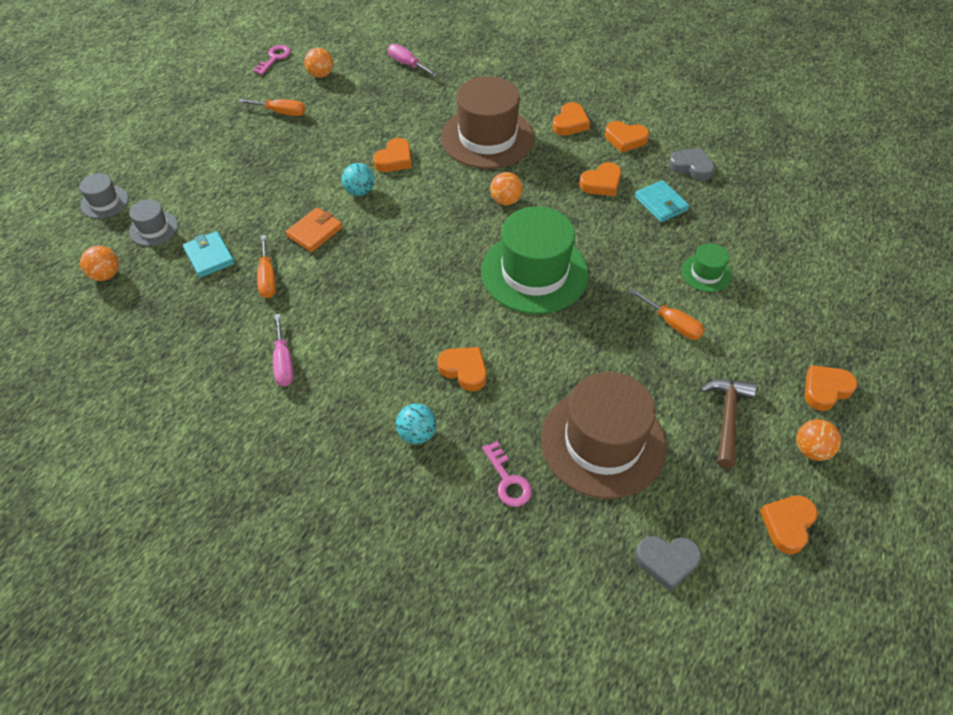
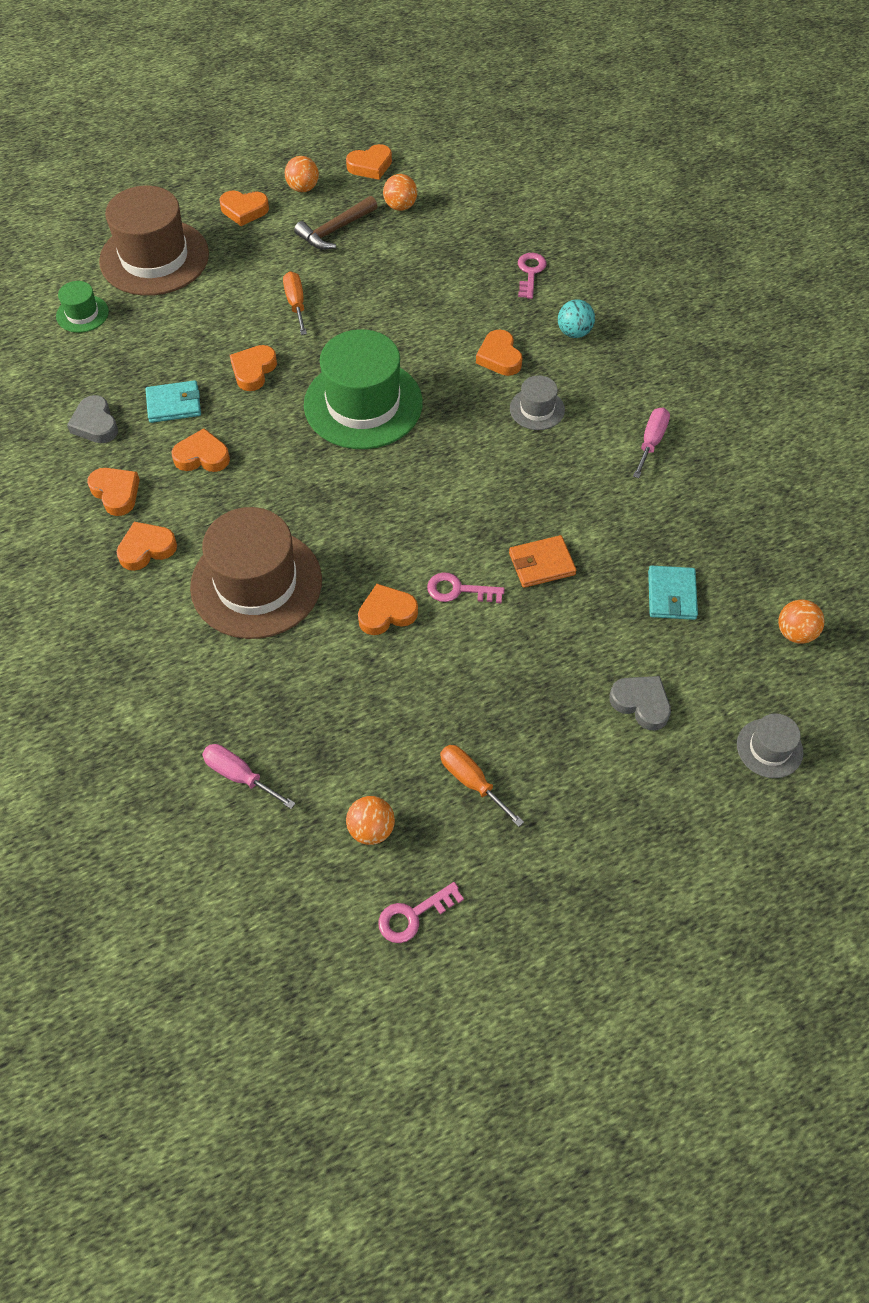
camera: 145 degrees left, 5 degrees up
grey hat [129,199,178,246] -> grey hat moved to [510,375,565,430]
orange screwdriver [257,235,276,298] -> none
turquoise ball [342,163,374,196] -> pink key [427,572,505,603]
pink screwdriver [388,44,437,76] -> pink screwdriver turned 135 degrees clockwise [202,744,296,809]
orange ball [490,172,523,206] -> orange ball moved to [383,174,417,211]
brown hat [541,372,667,499] -> brown hat moved to [99,186,209,296]
turquoise wallet [635,180,689,222] -> turquoise wallet turned 75 degrees clockwise [145,380,201,423]
grey heart [635,536,701,591] -> grey heart moved to [609,676,671,730]
green hat [681,243,732,292] -> green hat moved to [56,281,109,333]
none -> orange heart [230,345,277,391]

